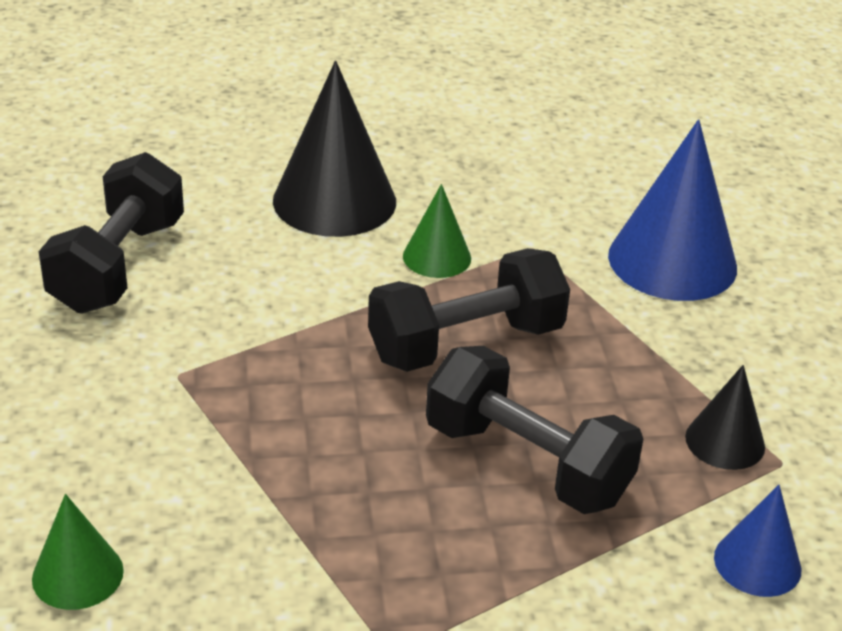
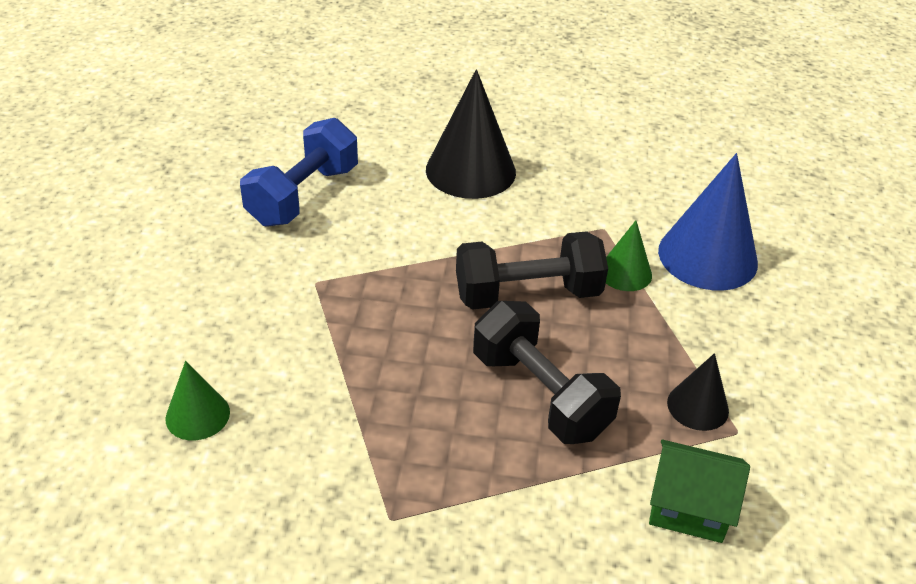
camera: 15 degrees right, 5 degrees up
black dumbbell [38,152,184,314] -> blue dumbbell [240,118,358,227]
green cone [403,184,471,278] -> green cone moved to [606,221,652,291]
blue cone [714,485,801,597] -> green house [649,440,750,543]

